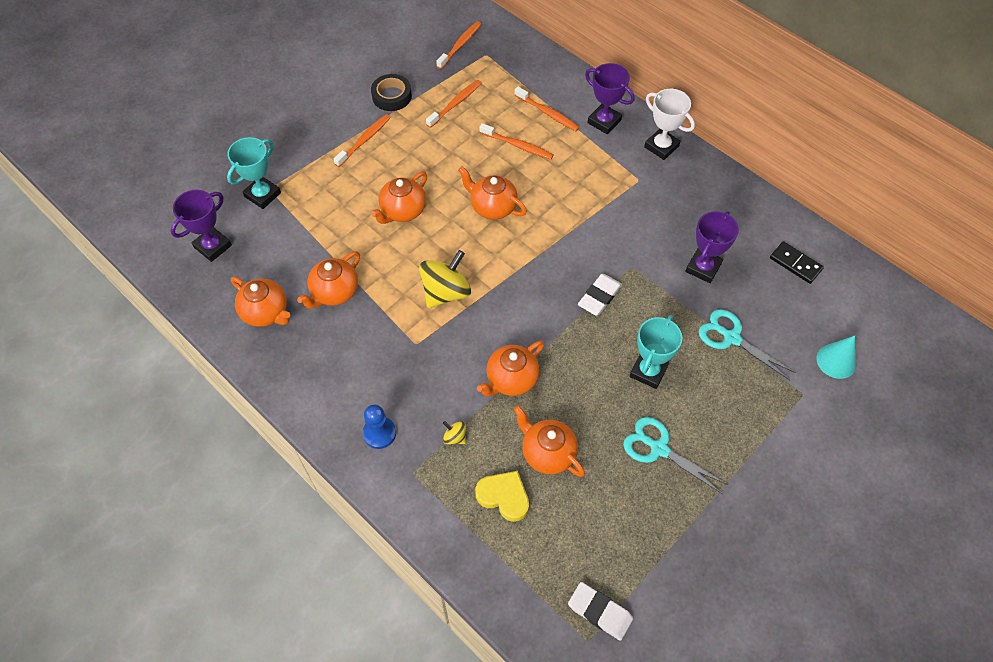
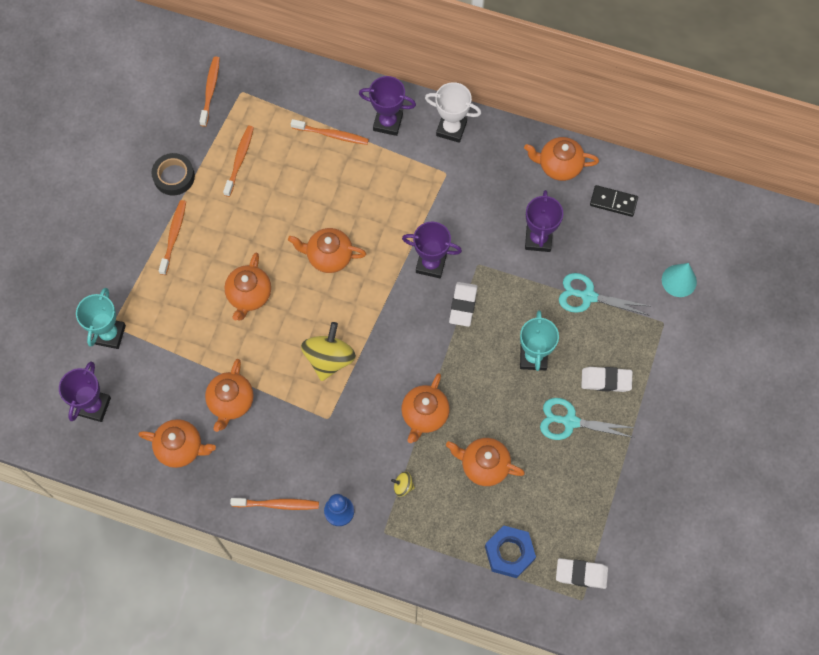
camera: 25 degrees left, 10 degrees up
yellow heart [475,471,529,522] -> none
orange toothbrush [479,123,554,160] -> orange toothbrush moved to [230,498,319,510]
none -> purple trophy [402,222,462,278]
none -> blue nut [485,526,536,578]
none -> orange teapot [524,137,599,181]
none -> white eraser [581,367,632,392]

